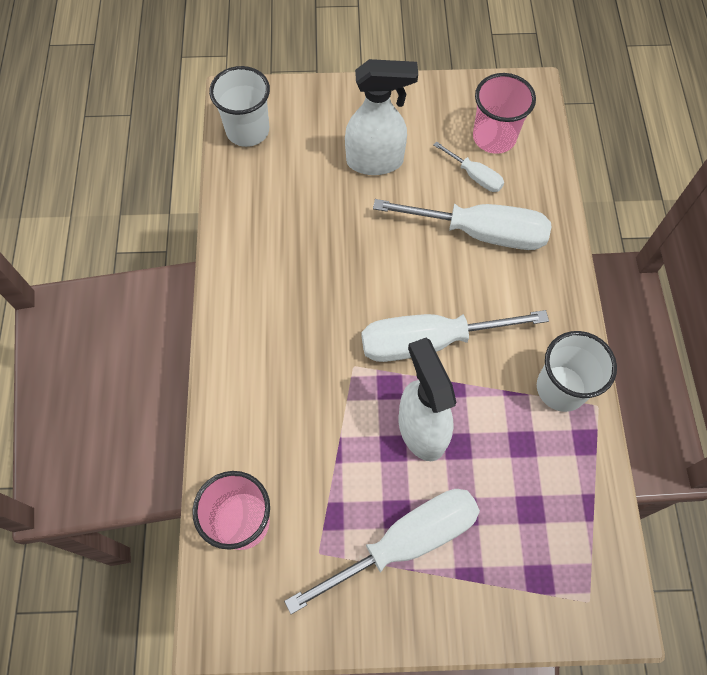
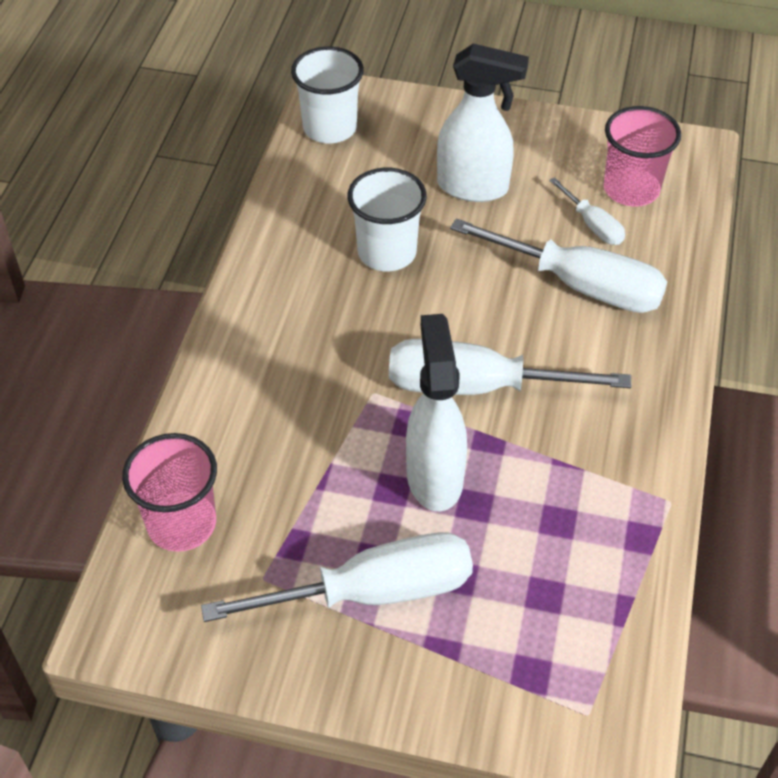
camera: 15 degrees right, 15 degrees down
white cup [537,331,617,412] -> white cup moved to [347,168,427,271]

